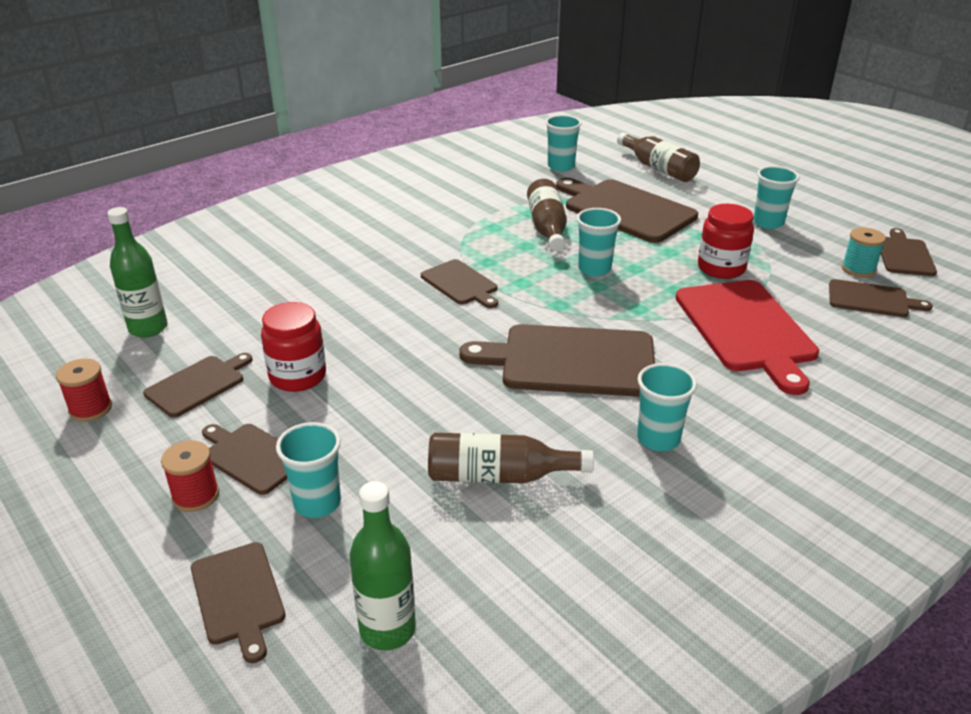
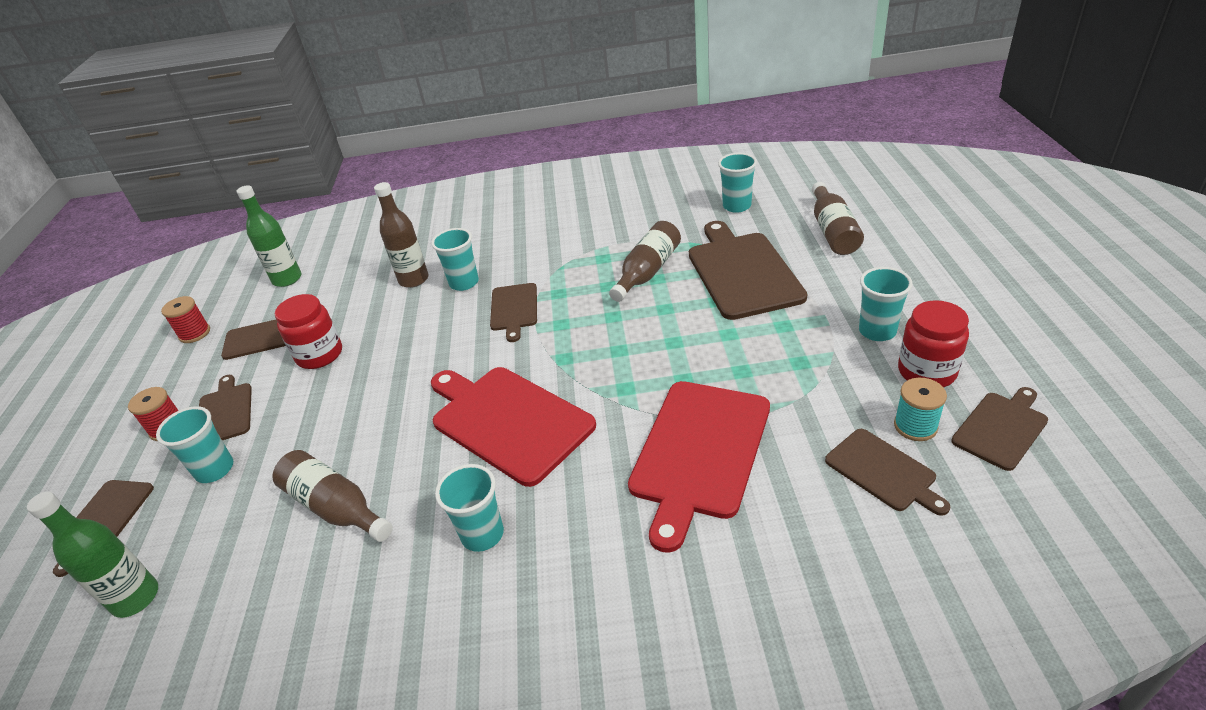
camera: 40 degrees right, 5 degrees up
brown cutting board [459,324,655,397] -> red cutting board [431,367,596,487]
turquoise cup [577,208,621,276] -> turquoise cup moved to [431,228,479,291]
red jar [698,204,754,279] -> red jar moved to [898,300,969,387]
none -> brown bottle [374,182,428,288]

